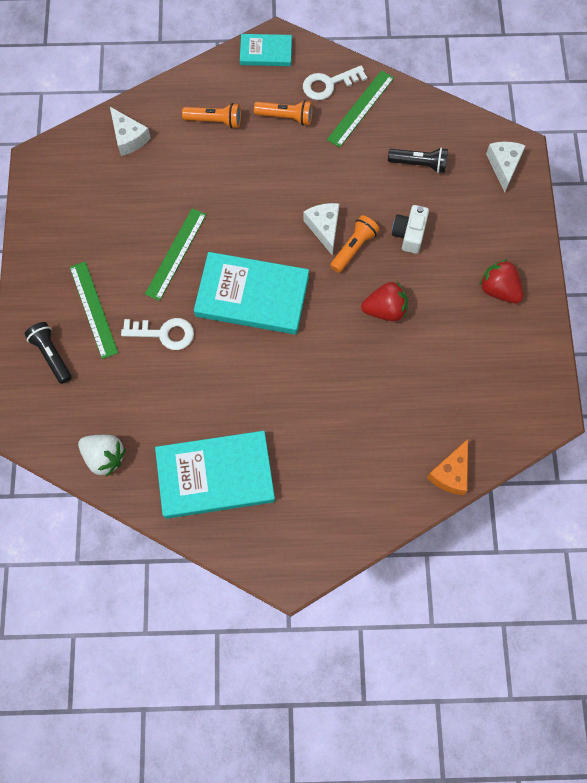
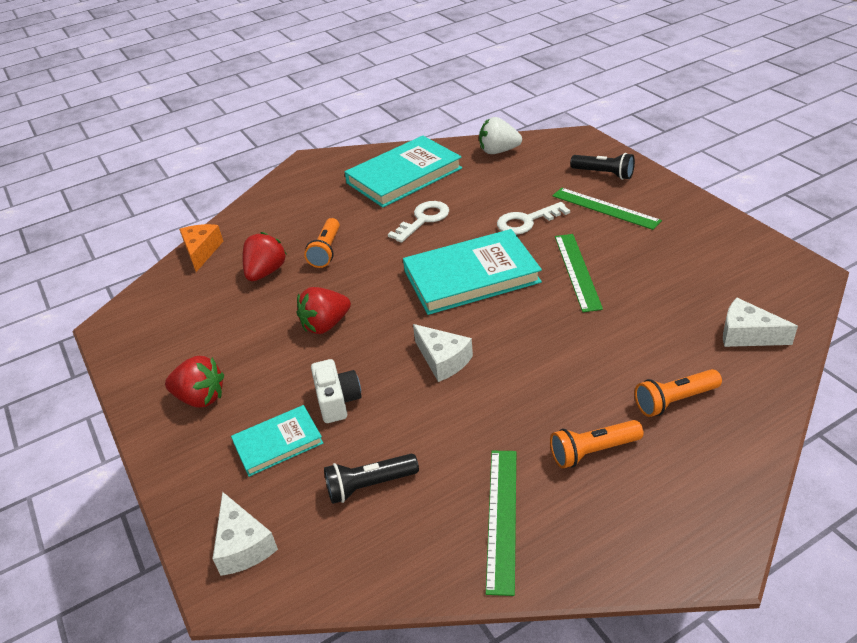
camera: 155 degrees right, 30 degrees down
turquoise book [240,34,292,66] -> turquoise book moved to [231,405,323,477]
white key [303,66,367,100] -> white key moved to [388,201,449,243]
orange flashlight [330,215,380,273] -> orange flashlight moved to [304,218,340,268]
none -> red strawberry [243,232,286,281]

